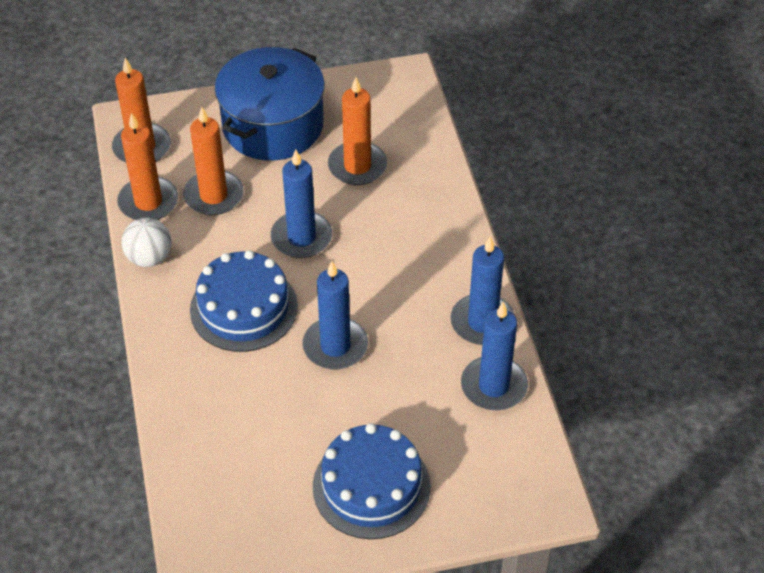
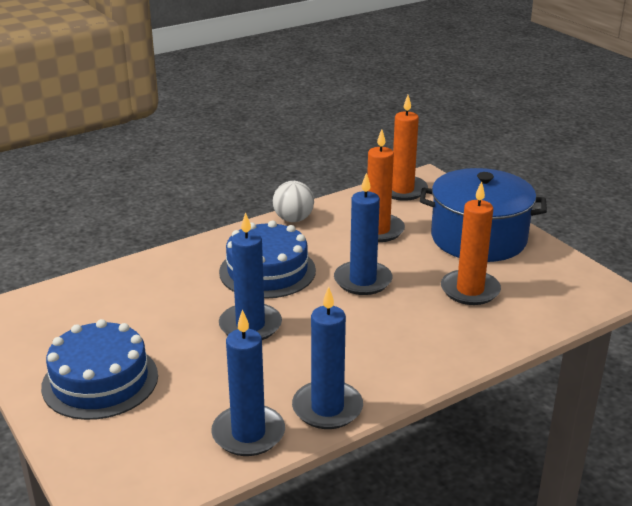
camera: 70 degrees right, 20 degrees down
orange candle [117,113,178,220] -> none

